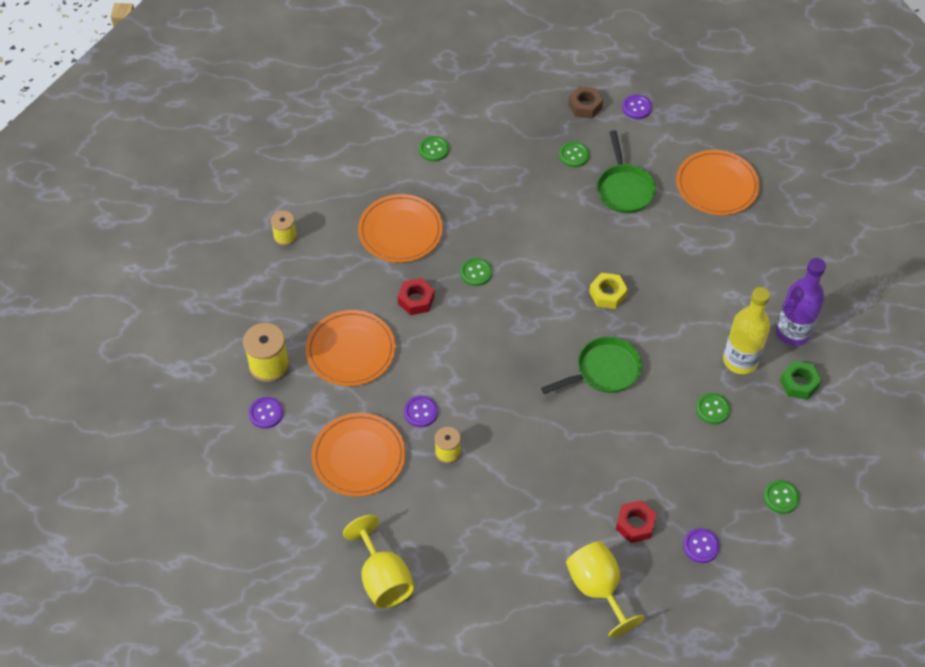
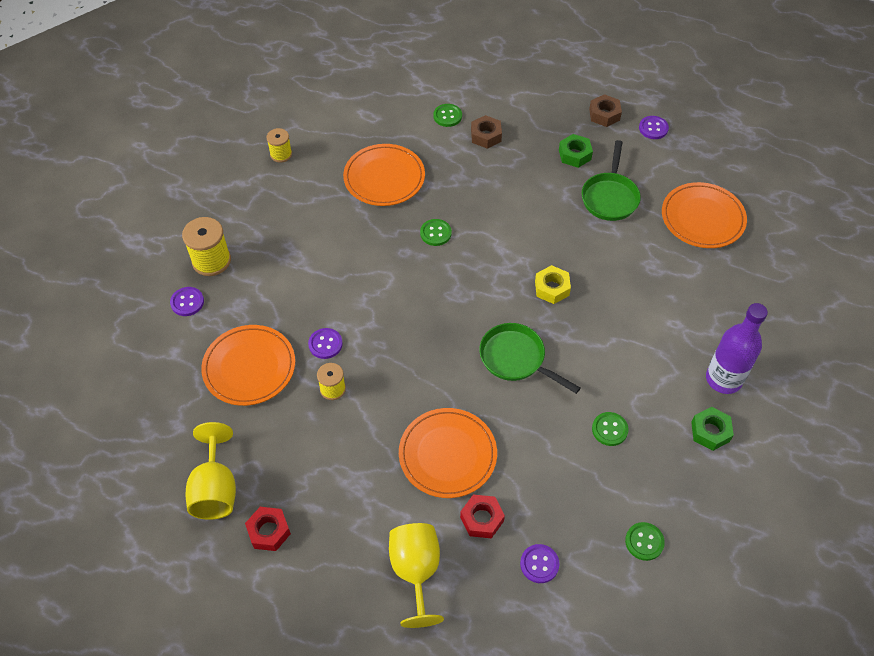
camera: 20 degrees right, 0 degrees up
orange plate [306,310,395,386] -> orange plate moved to [399,408,497,498]
red nut [398,278,435,315] -> red nut moved to [245,507,291,551]
green pan [541,337,642,394] -> green pan turned 135 degrees counterclockwise [479,323,580,394]
green button [559,142,589,167] -> green nut [559,134,593,168]
yellow bottle [723,287,770,374] -> none
none -> brown nut [471,115,502,149]

